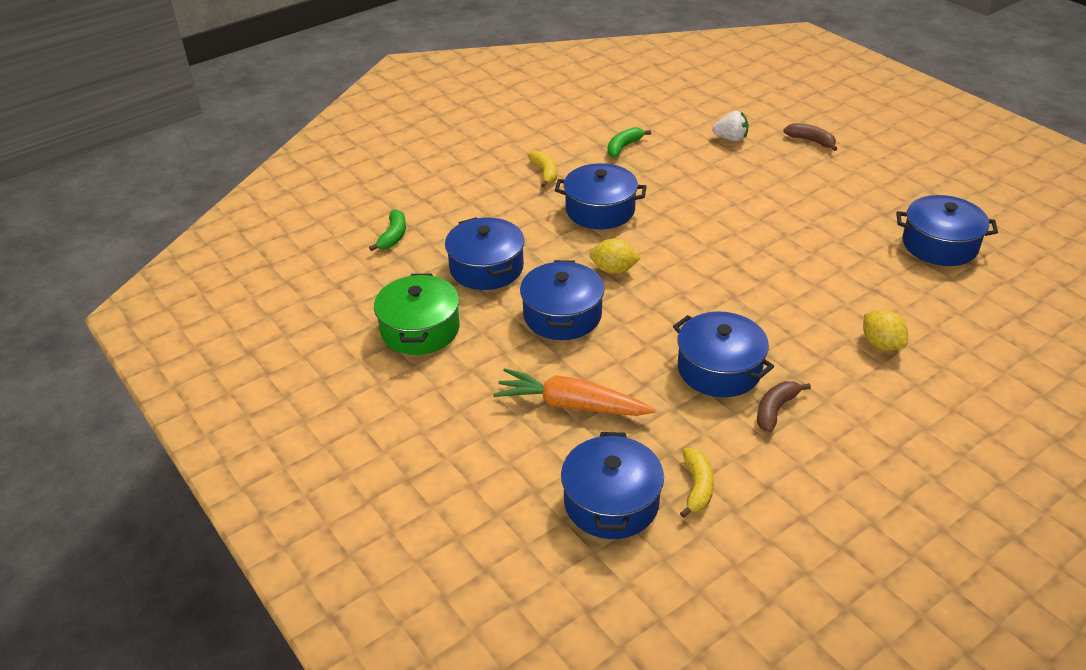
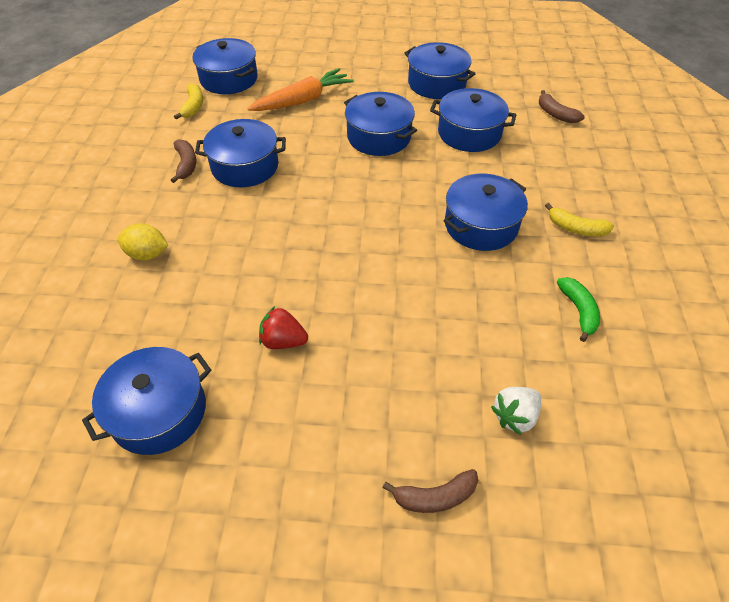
camera: 130 degrees right, 10 degrees up
green banana [369,209,406,251] -> brown banana [539,90,585,123]
green pot [374,273,460,355] -> blue pot [404,42,475,99]
yellow lemon [589,239,641,274] -> none
yellow banana [680,448,714,518] -> yellow banana turned 135 degrees counterclockwise [174,83,203,120]
none -> red strawberry [259,306,308,349]

